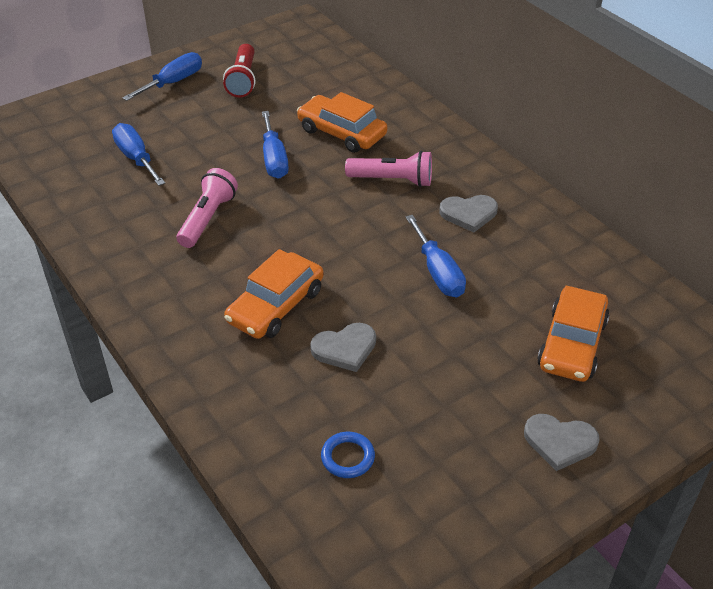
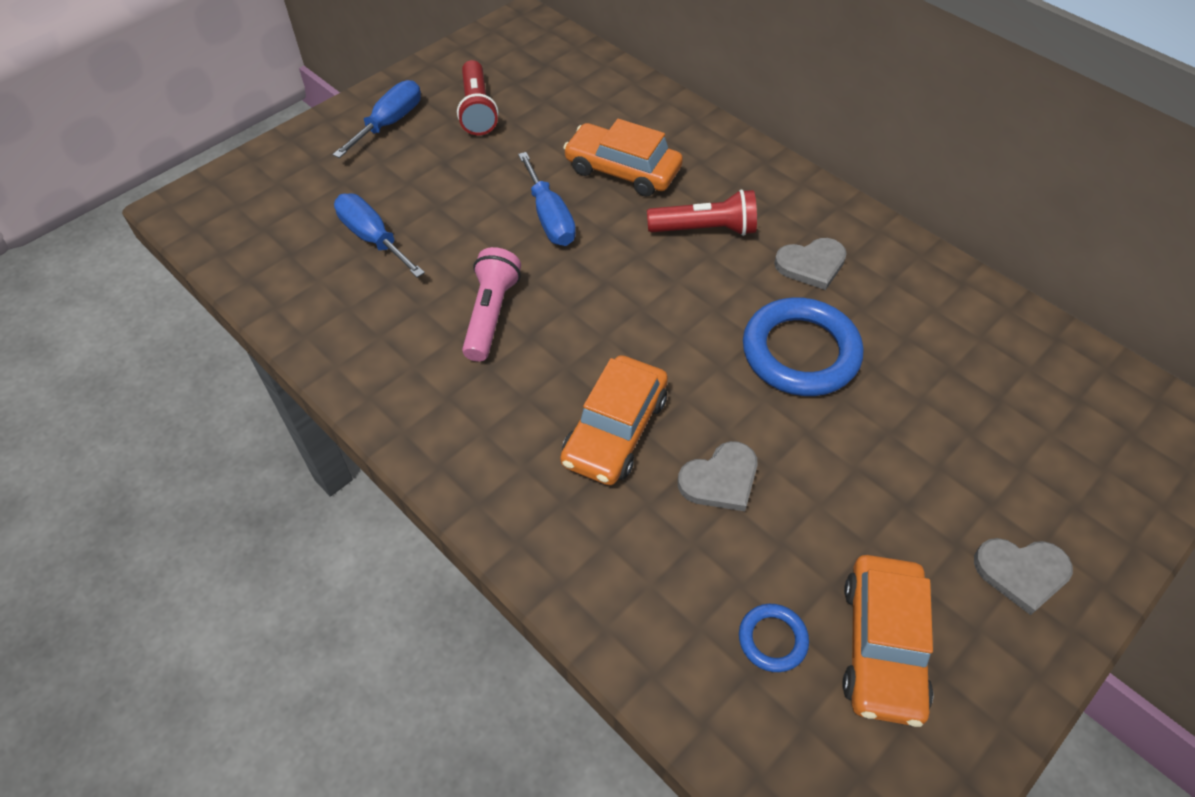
camera: 10 degrees left, 10 degrees up
pink flashlight [345,151,432,187] -> red flashlight [647,189,757,236]
blue screwdriver [405,215,466,297] -> blue ring [743,297,863,396]
orange car [537,286,610,382] -> orange car moved to [842,555,933,727]

